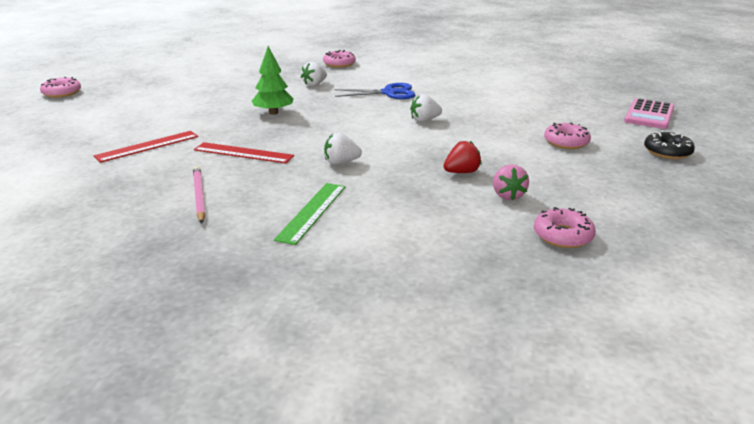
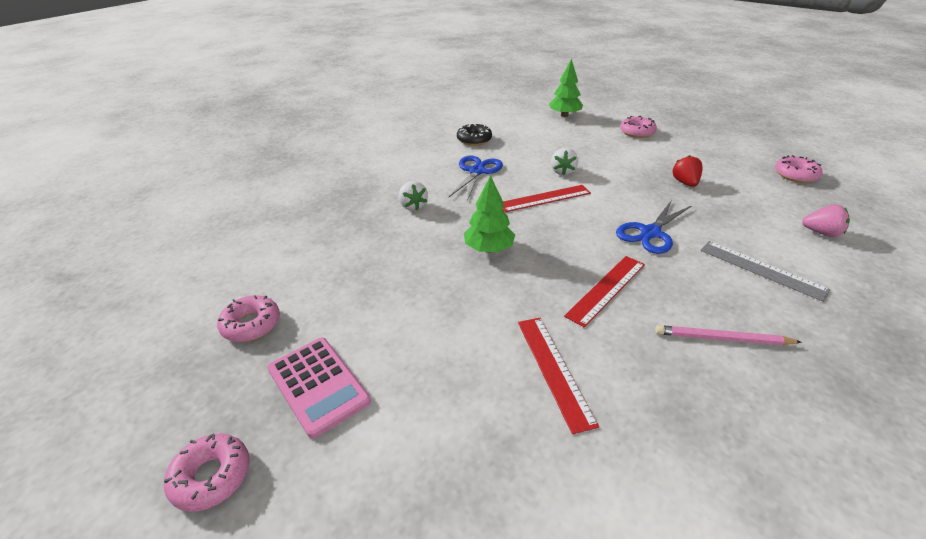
camera: 65 degrees left, 10 degrees up
green ruler [274,183,345,245] -> grey ruler [700,241,830,302]
pink donut [323,50,356,68] -> pink donut moved to [217,295,280,342]
white strawberry [324,132,362,165] -> blue scissors [616,200,691,254]
pink strawberry [493,164,529,200] -> pink strawberry moved to [802,204,850,237]
pink calculator [624,98,674,129] -> pink calculator moved to [267,338,371,438]
black donut [644,130,695,159] -> black donut moved to [457,123,492,146]
none -> red ruler [503,185,591,212]
none -> green tree [549,59,583,117]

